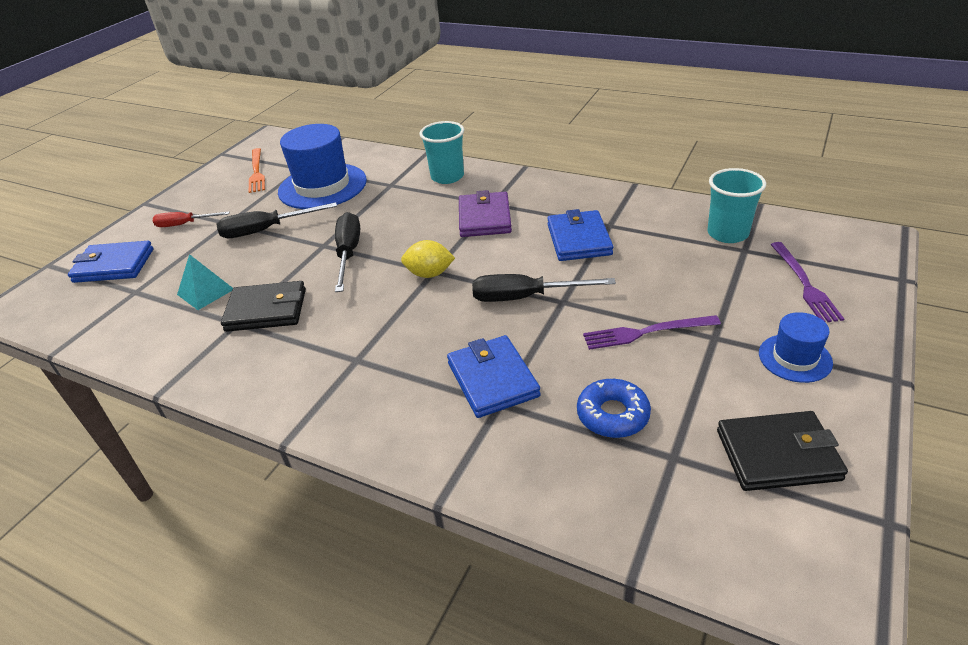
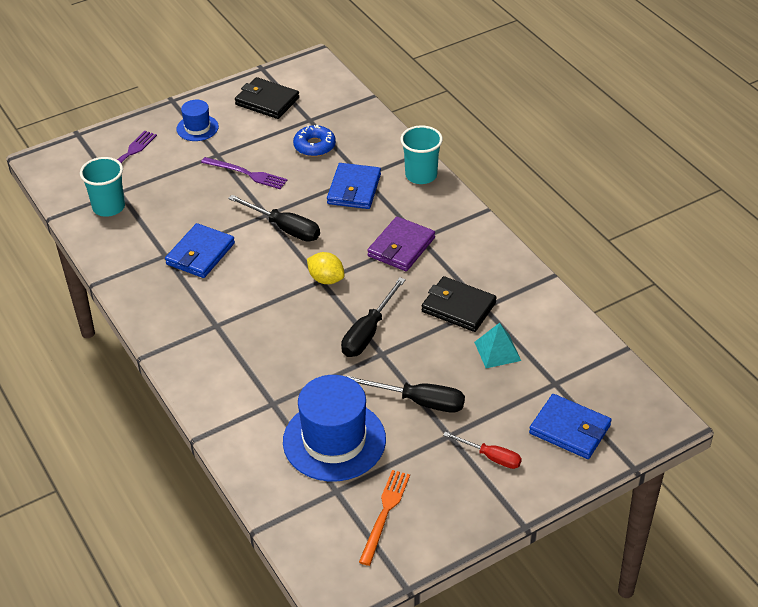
camera: 150 degrees left, 5 degrees up
turquoise cup [420,121,464,184] -> turquoise cup moved to [400,125,443,184]
purple wallet [459,190,512,237] -> purple wallet moved to [367,217,435,271]

